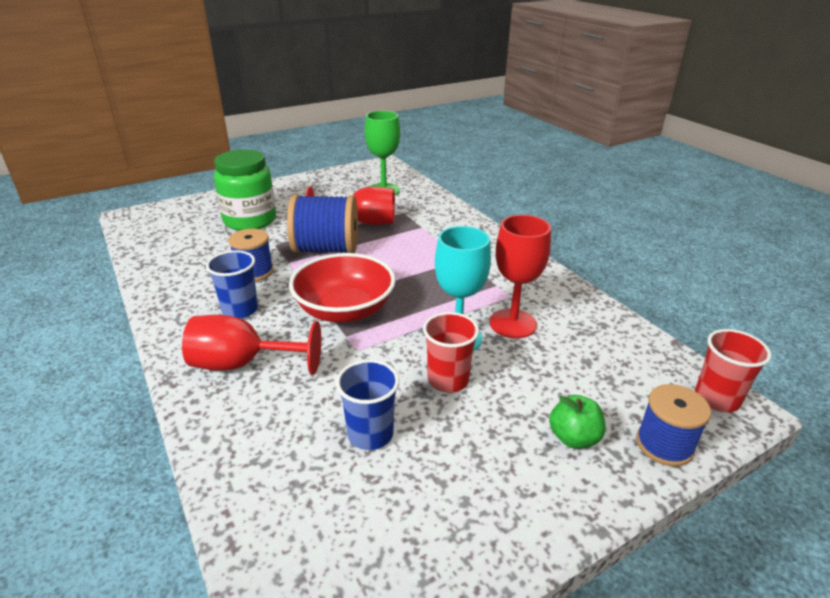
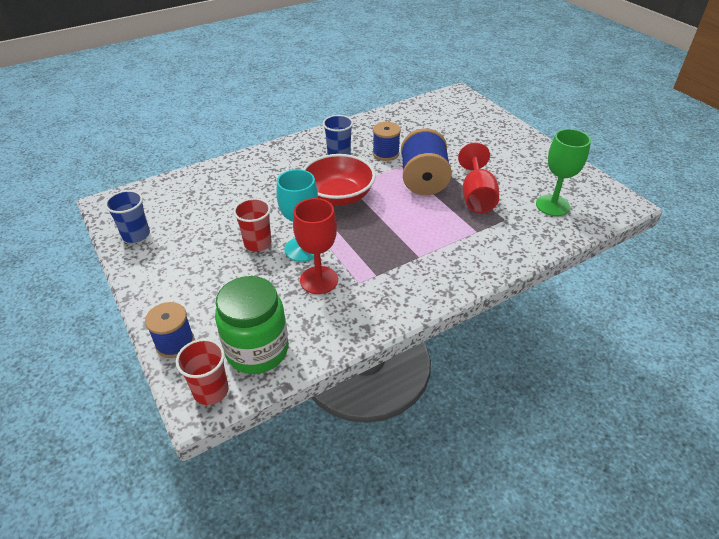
camera: 90 degrees right, 10 degrees up
red goblet [182,315,321,375] -> none
green jar [214,149,276,231] -> green jar moved to [215,276,288,374]
blue cup [336,360,399,450] -> blue cup moved to [105,190,150,243]
green apple [549,395,606,449] -> none

